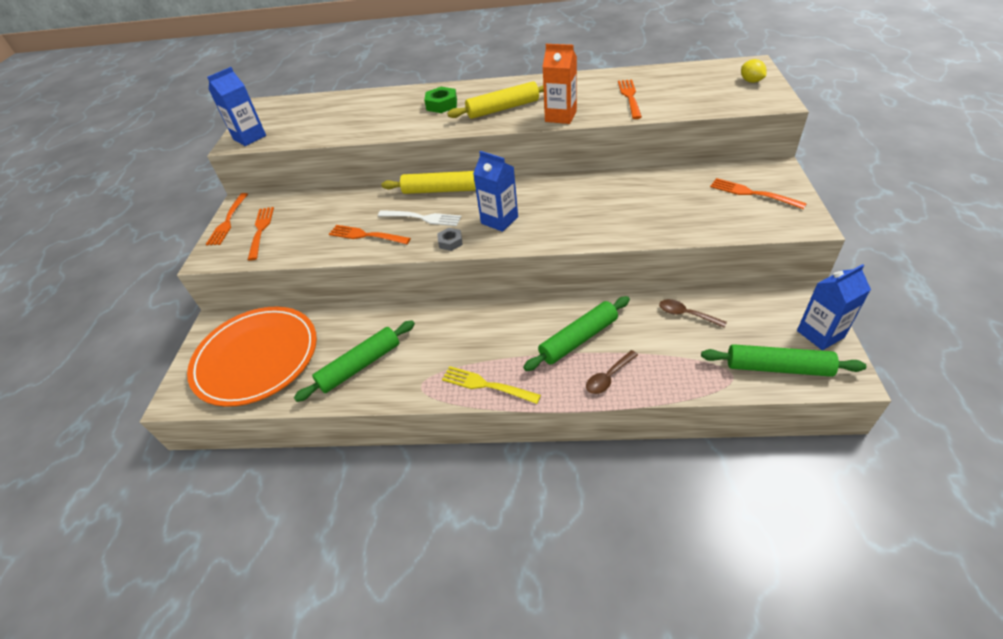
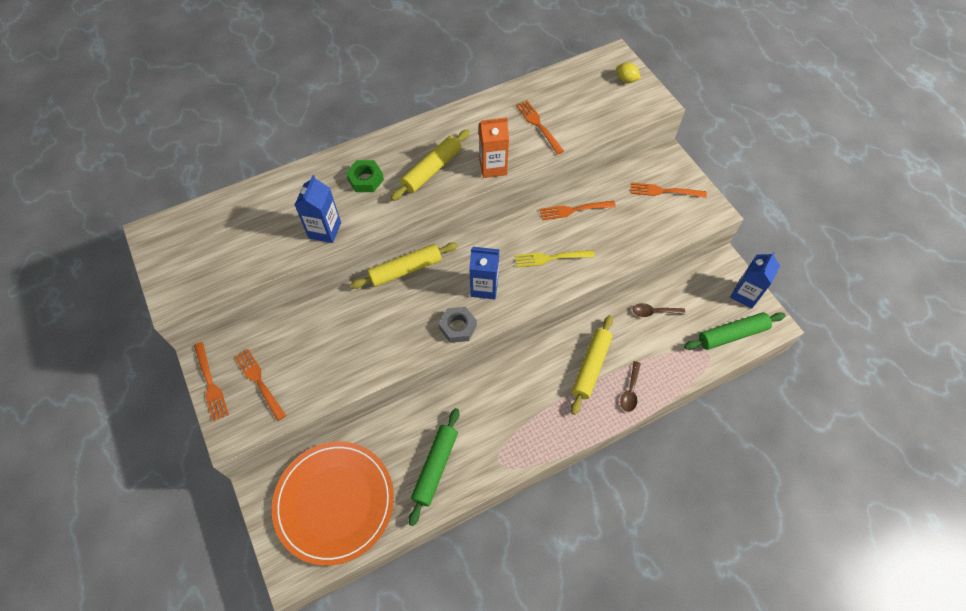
camera: 35 degrees left, 15 degrees up
blue carton [207,67,266,146] -> blue carton moved to [295,175,341,243]
orange fork [329,225,411,244] -> orange fork moved to [539,201,616,220]
white fork [378,210,461,226] -> none
grey nut [437,228,463,251] -> grey nut [439,307,477,343], size x1.51
yellow fork [442,366,541,404] -> yellow fork moved to [515,250,595,268]
green rolling pin [523,296,630,371] -> yellow rolling pin [571,315,613,415]

